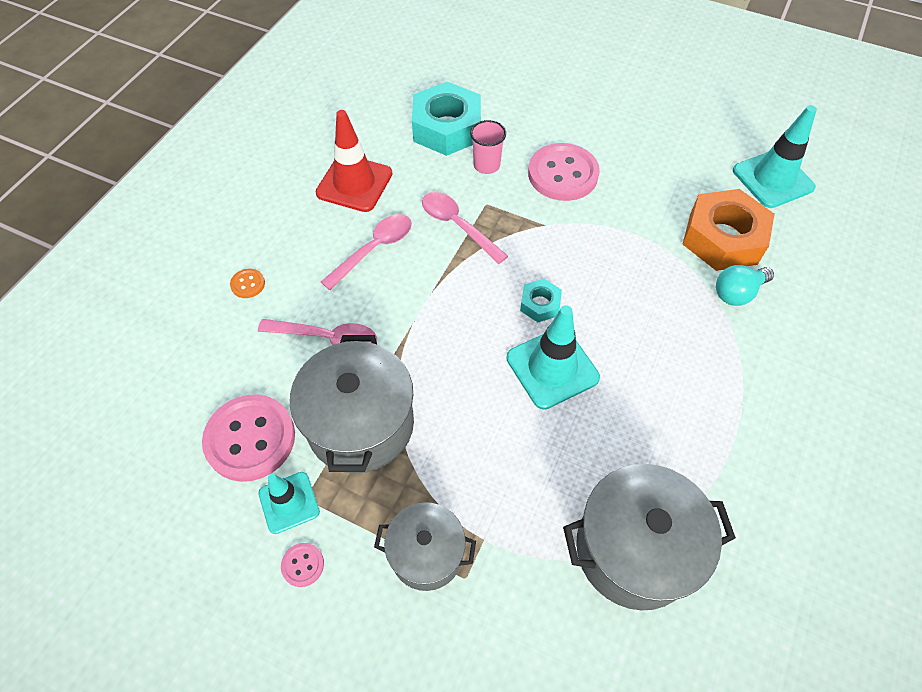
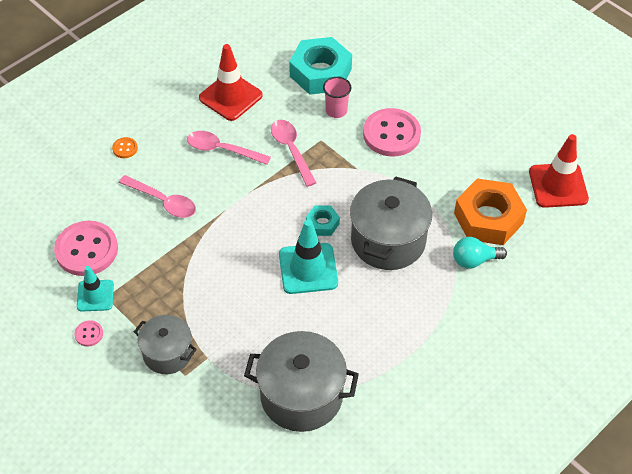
camera: 20 degrees right, 5 degrees down
grey pot [290,335,414,473] -> grey pot moved to [350,176,432,270]
pink spoon [321,214,412,290] -> pink spoon turned 135 degrees counterclockwise [187,131,271,165]
turquoise traffic cone [733,105,817,208] -> red traffic cone [529,134,589,208]

